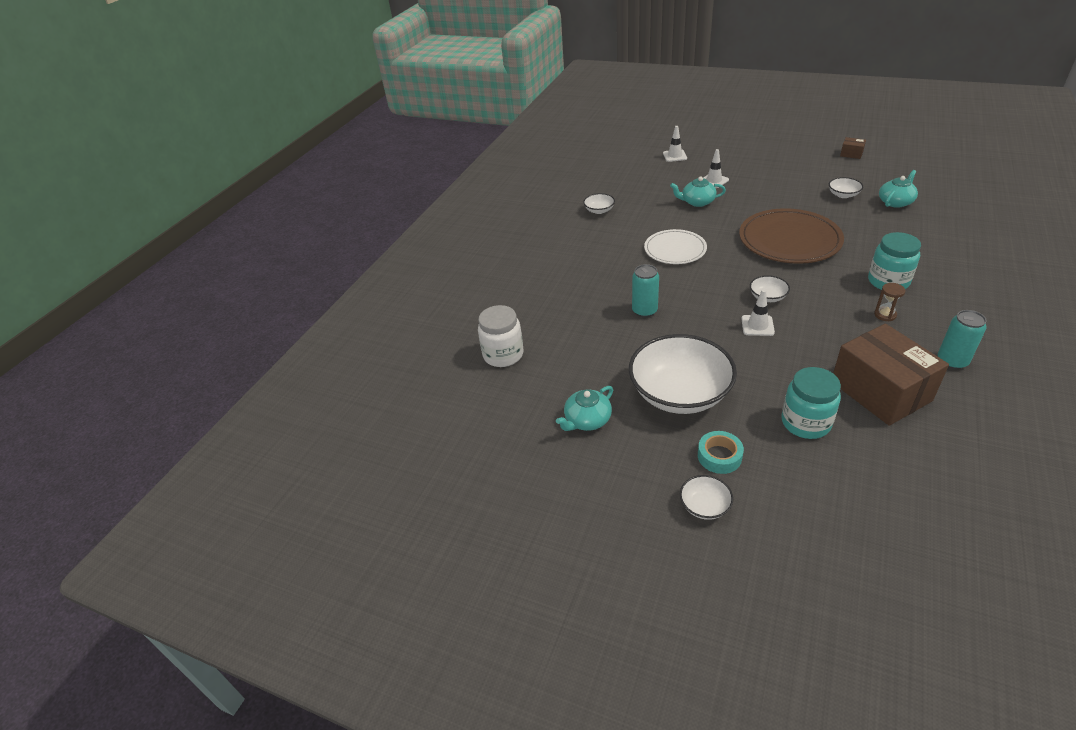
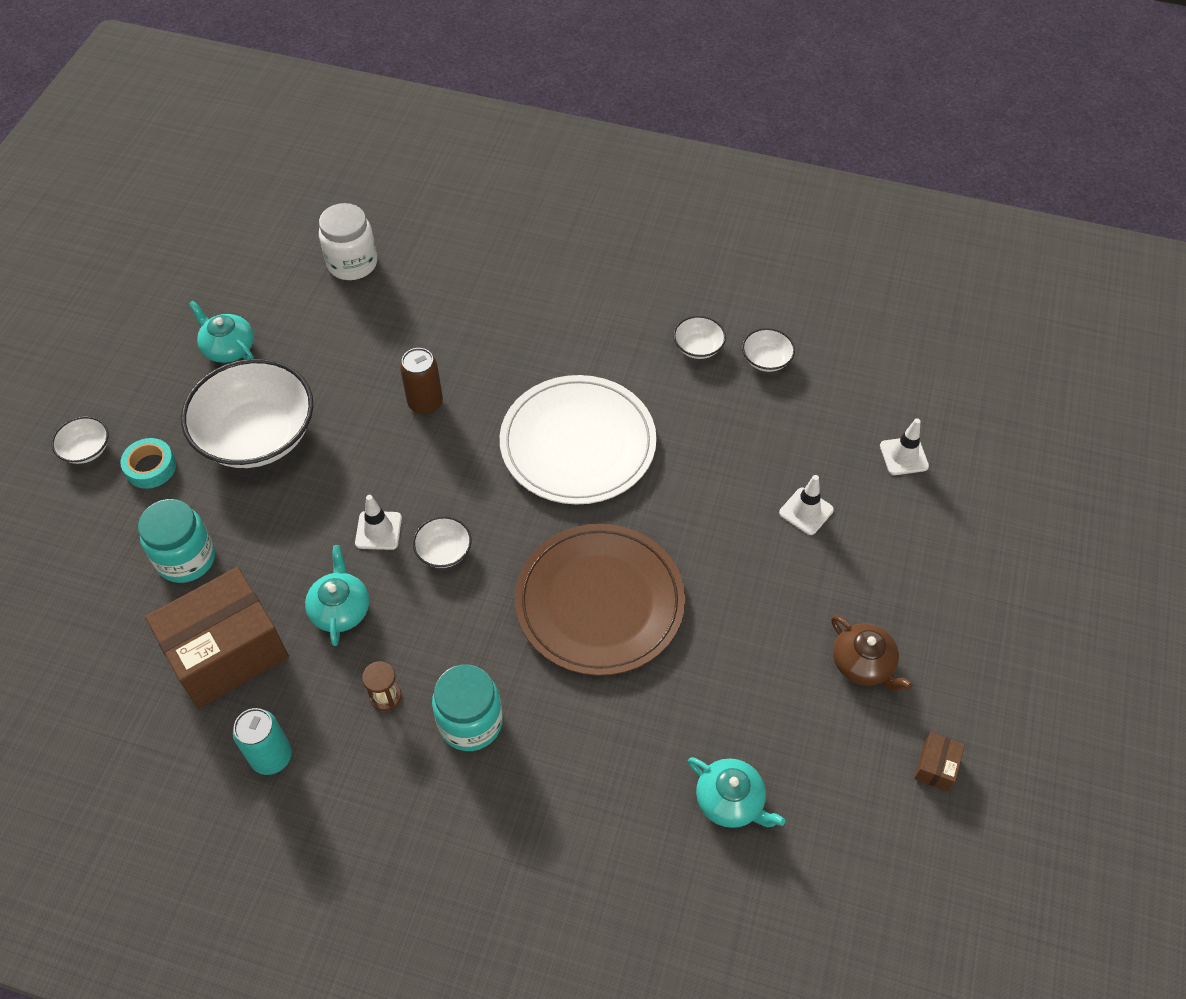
camera: 80 degrees right, 15 degrees up
turquoise can [632,264,659,317] -> brown can [400,348,443,415]
white plate [644,229,707,264] -> white plate [500,375,657,505], size x1.60
turquoise teapot [670,177,726,207] -> turquoise teapot moved to [305,545,369,646]
white bowl [829,177,863,198] -> white bowl moved to [742,328,795,372]
none -> brown teapot [831,615,913,691]

